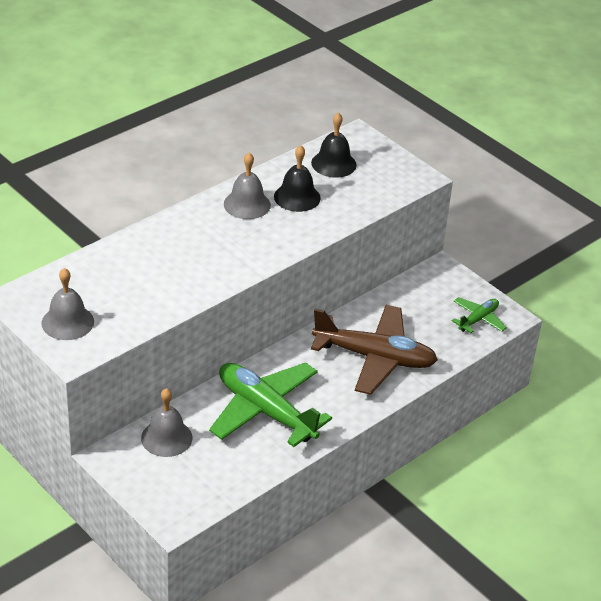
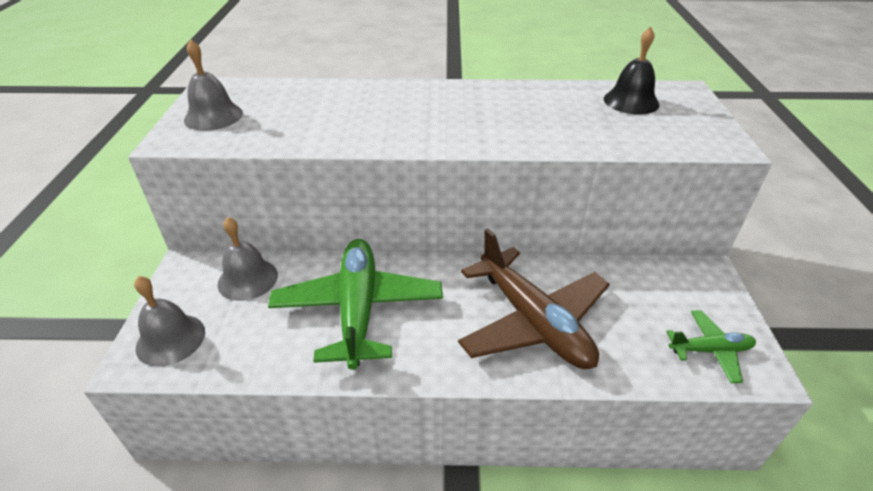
camera: 45 degrees right, 0 degrees up
grey bell [224,152,271,219] -> grey bell moved to [134,276,205,367]
black bell [274,145,321,212] -> none

